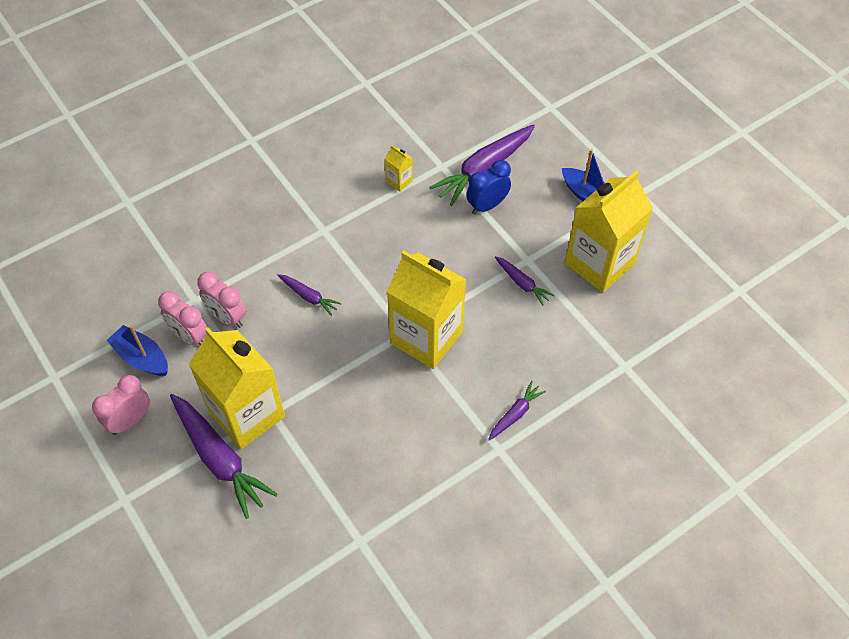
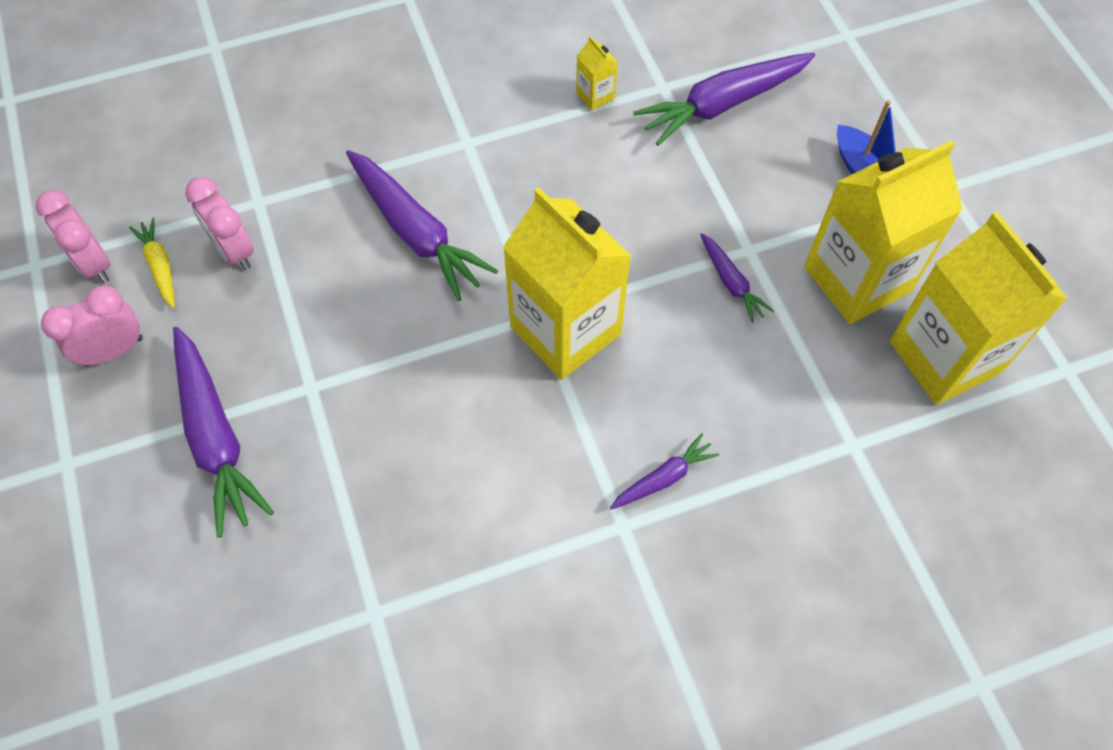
camera: 15 degrees right, 5 degrees up
blue boat [107,325,168,376] -> yellow carrot [129,218,175,308]
yellow carton [189,327,285,449] -> yellow carton moved to [889,211,1068,405]
pink clock [197,272,246,328] -> pink clock moved to [36,190,111,283]
purple carrot [277,274,342,316] -> purple carrot [346,150,498,301], size x1.96
blue clock [466,160,511,214] -> none

